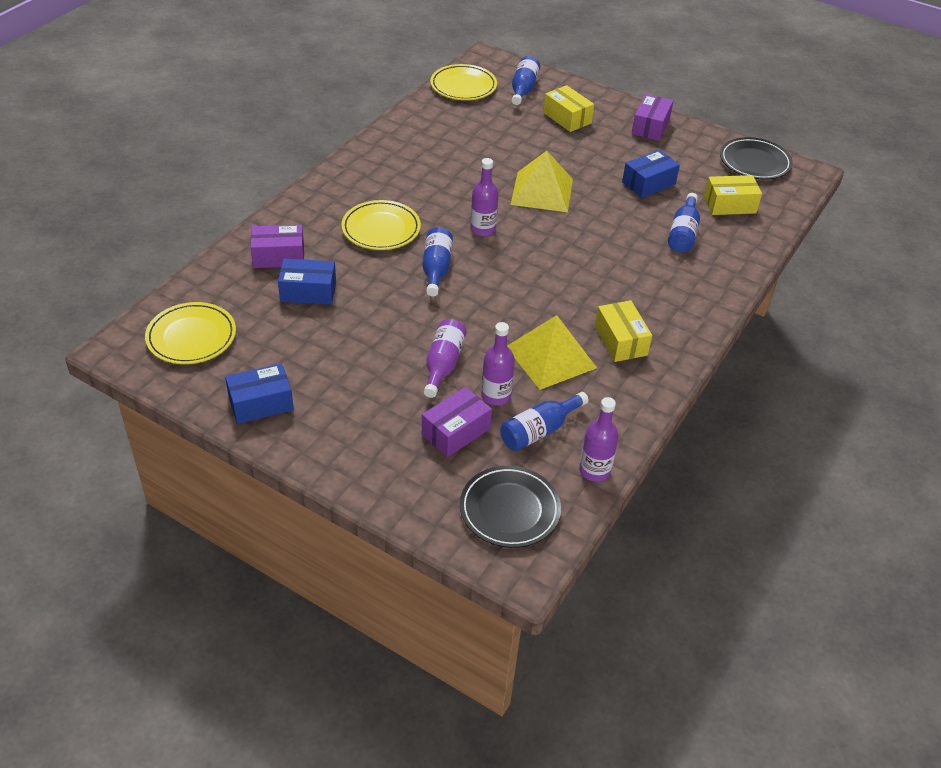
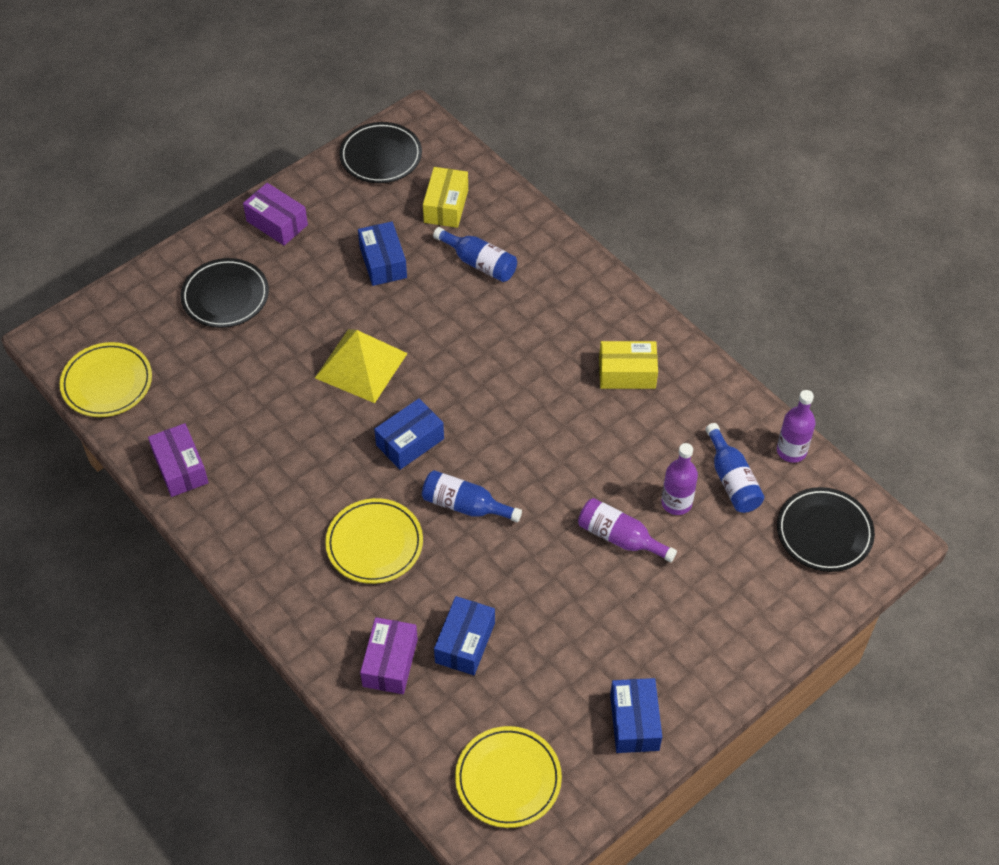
camera: 70 degrees left, 10 degrees up
purple box [422,387,492,457] -> purple box moved to [148,423,209,497]
purple bottle [470,158,499,236] -> blue box [374,398,444,470]
yellow pyramid [507,315,597,390] -> none
blue bottle [512,56,540,105] -> none
yellow box [543,85,594,132] -> black plate [180,258,269,328]

